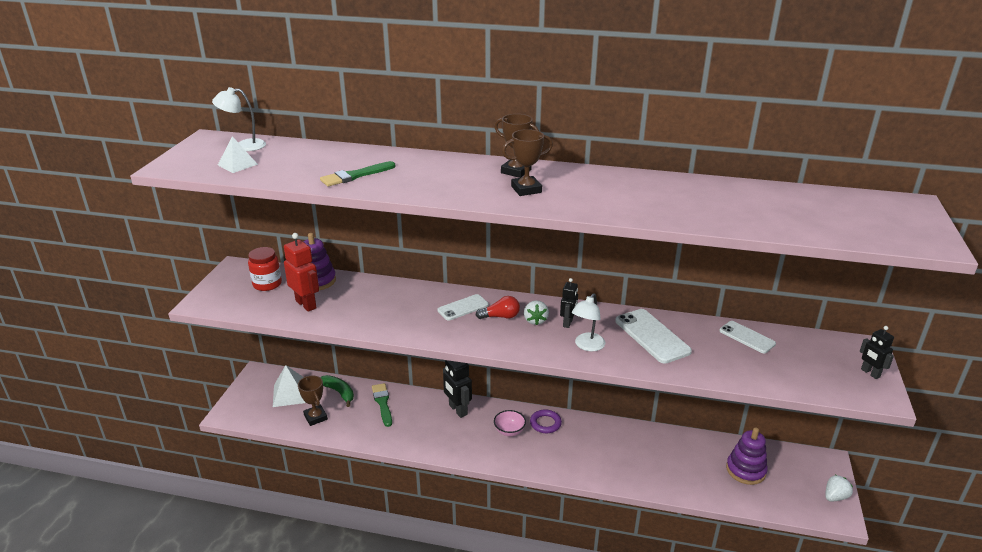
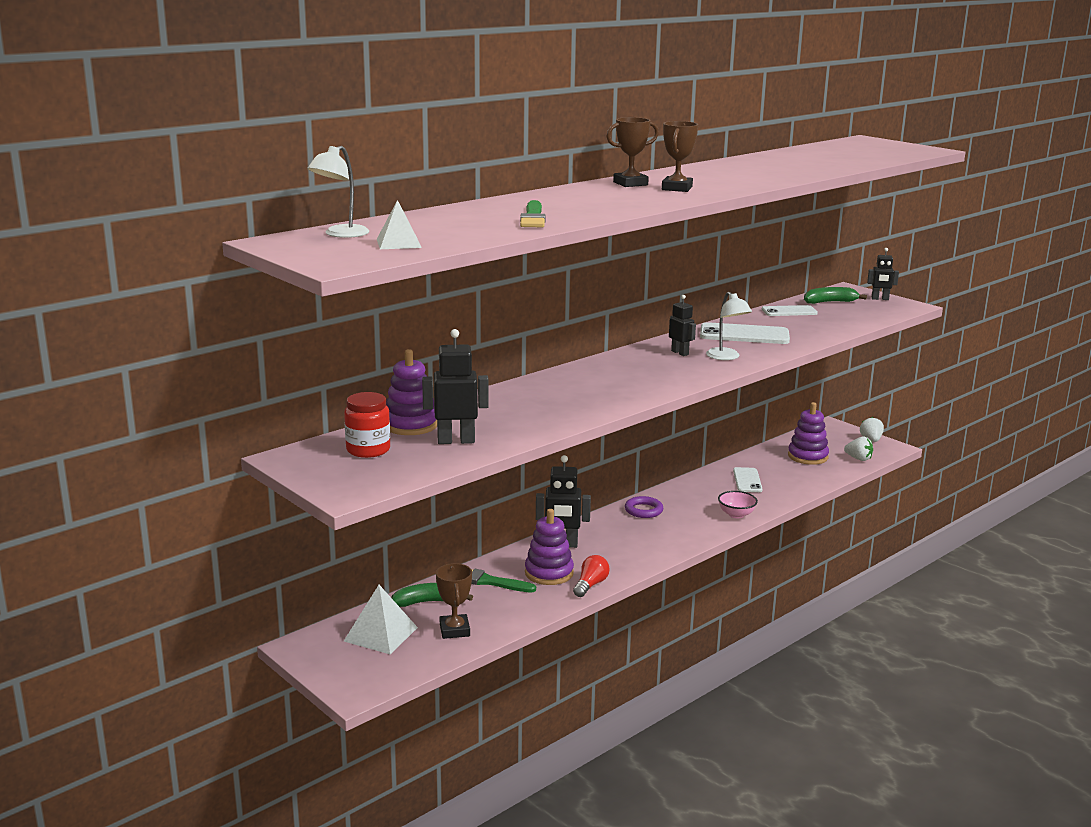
camera: 55 degrees left, 10 degrees down
red robot [284,233,319,312] -> black robot [422,329,489,444]
brown trophy [298,375,328,426] -> brown trophy turned 75 degrees clockwise [436,563,472,639]
white phone [437,294,489,320] -> white phone moved to [733,467,762,492]
red light bulb [476,296,520,319] -> red light bulb moved to [573,555,610,597]
pink bowl [494,410,526,436] -> pink bowl moved to [718,491,758,518]
white strawberry [524,300,549,325] -> white strawberry moved to [844,436,873,461]
none -> purple stacking toy [525,509,574,585]
none -> green banana [804,287,867,304]

